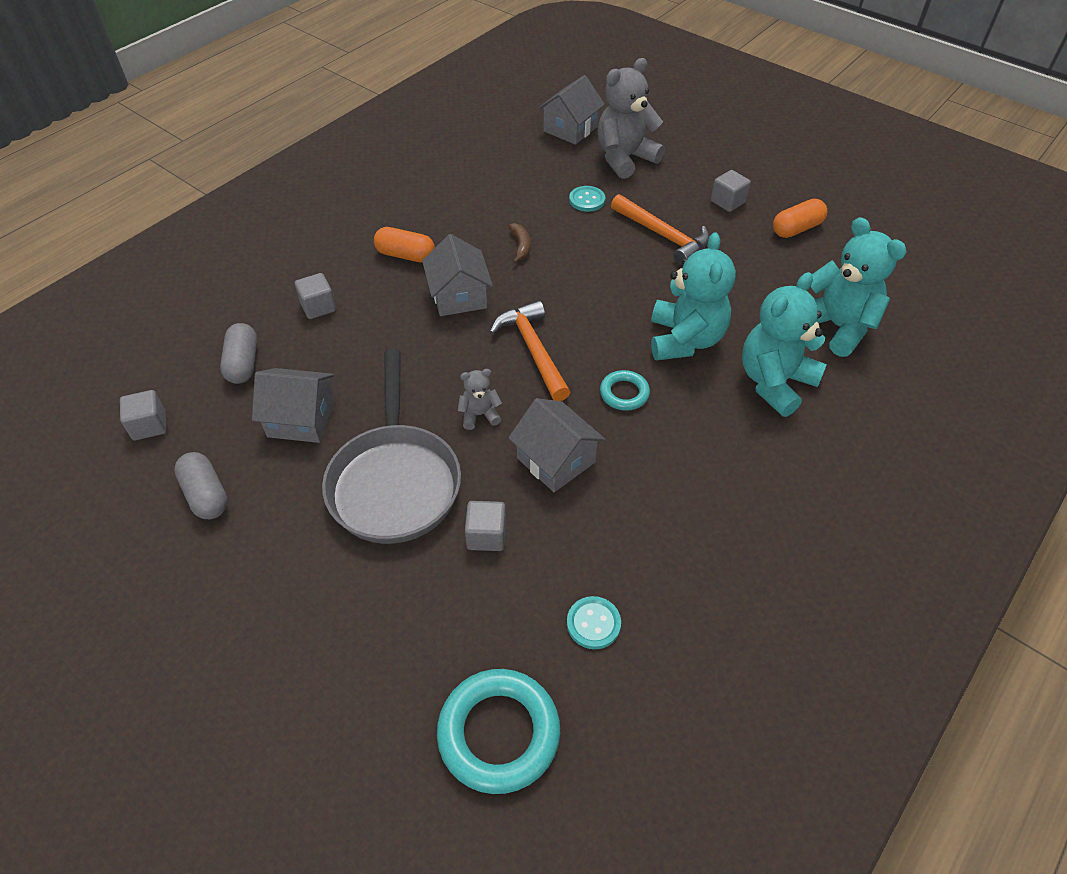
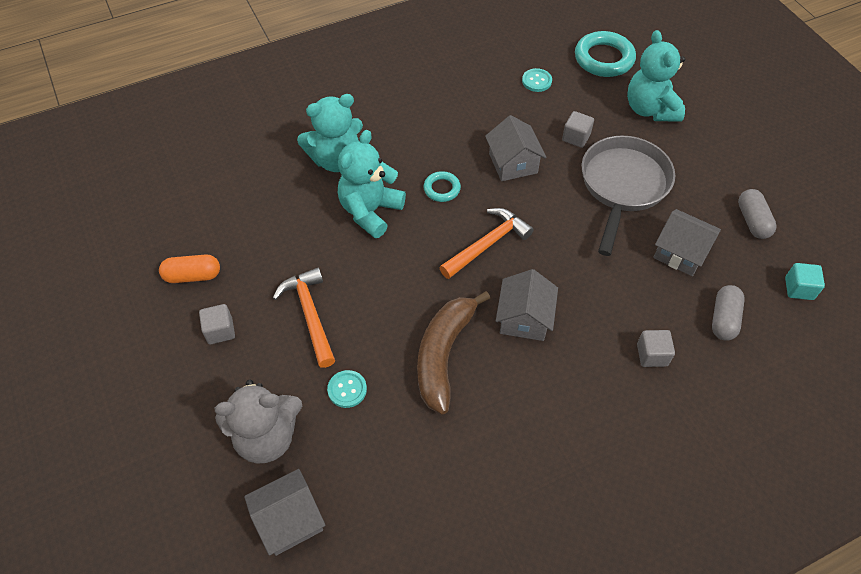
camera: 155 degrees left, 5 degrees up
grey cube [120,390,167,440] -> turquoise cube [785,263,825,300]
orange capsule [374,227,435,263] -> none
grey teddy bear [458,369,502,430] -> none
orange hammer [490,301,570,401] -> orange hammer turned 135 degrees counterclockwise [439,208,534,279]
brown banana [509,223,530,263] -> brown banana [417,291,490,414], size x2.45
turquoise teddy bear [810,217,907,357] -> turquoise teddy bear moved to [627,30,685,122]

